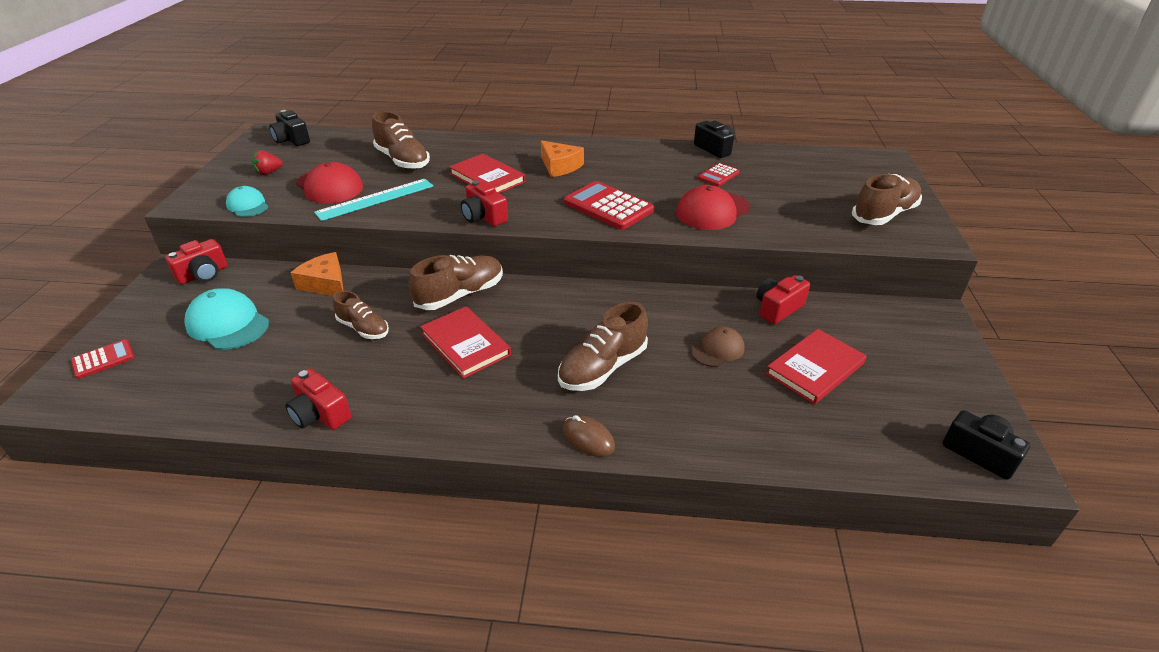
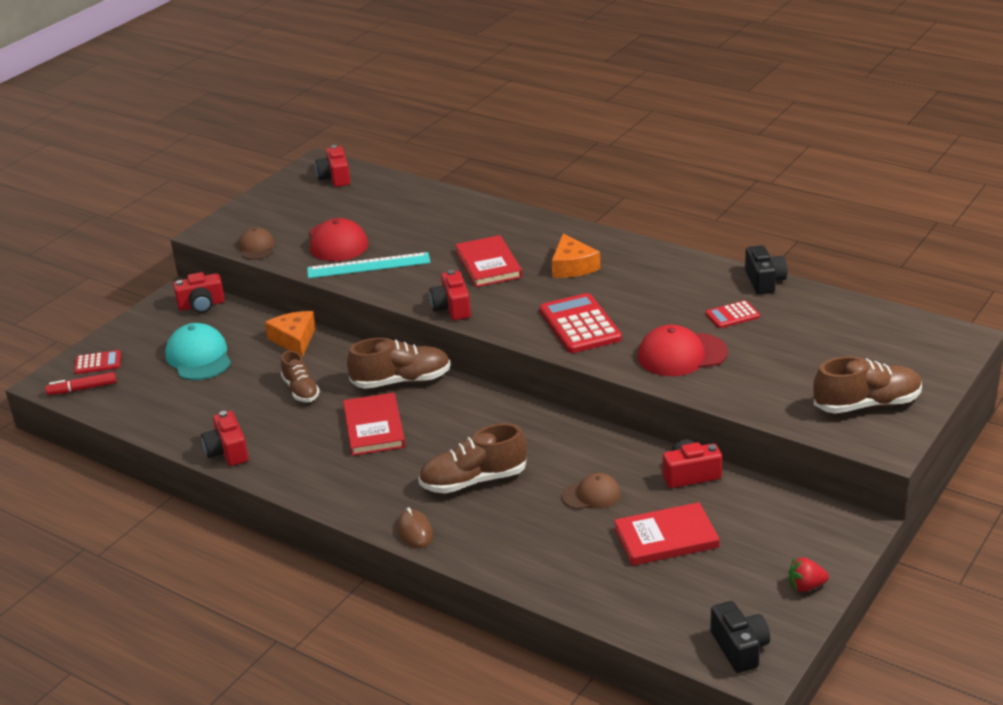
camera: 30 degrees right, 5 degrees down
turquoise cap [226,186,268,217] -> brown cap [239,227,275,260]
red strawberry [252,150,283,175] -> red strawberry moved to [789,557,829,592]
black camera [269,110,310,146] -> red camera [315,145,350,187]
brown shoe [372,111,430,169] -> none
none -> red marker [45,372,117,395]

